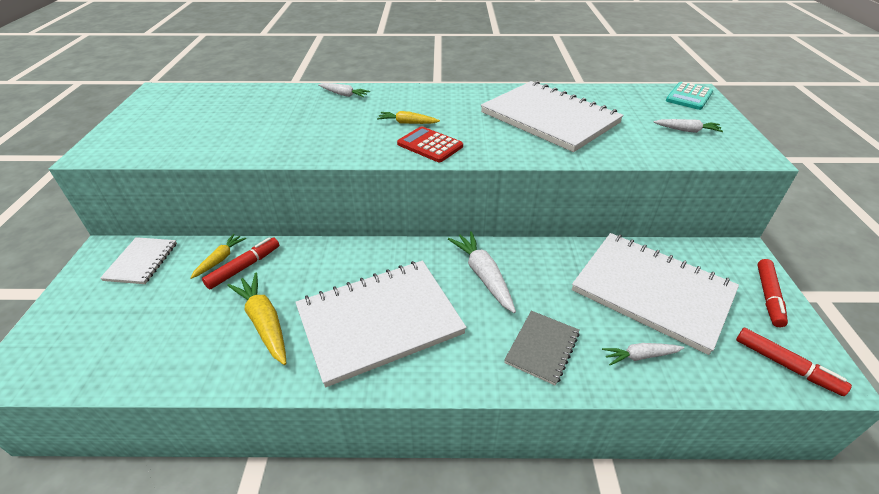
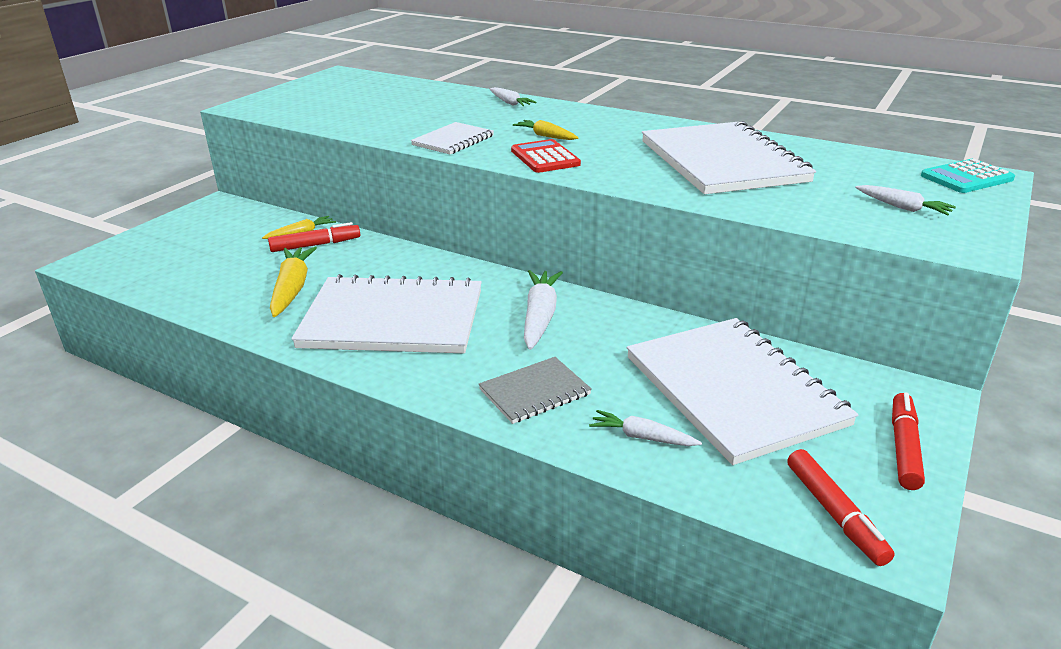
camera: 30 degrees right, 10 degrees down
white notebook [100,237,177,284] -> white notebook moved to [411,122,494,154]
red marker [757,259,788,327] -> red marker turned 150 degrees clockwise [892,393,925,490]

